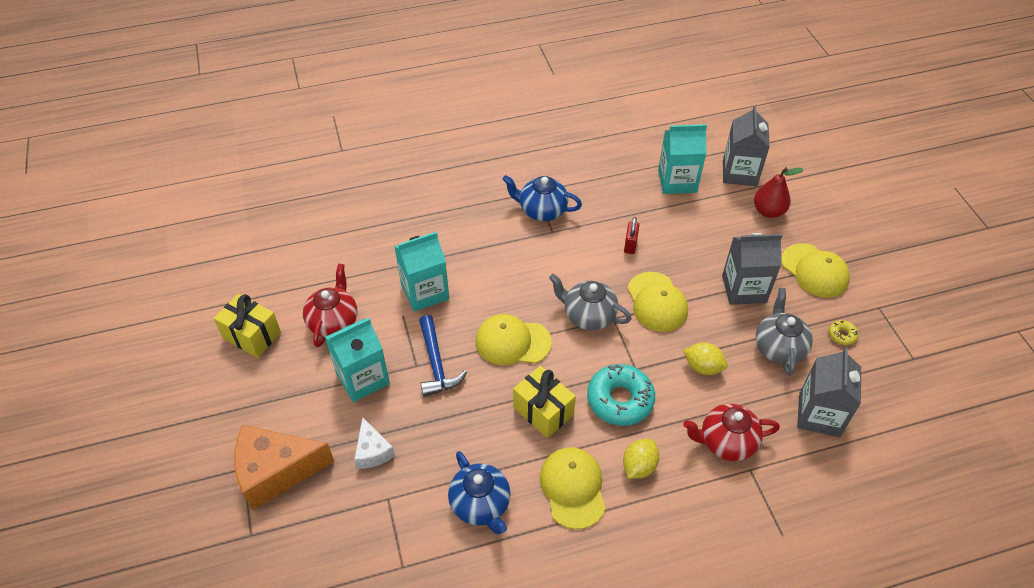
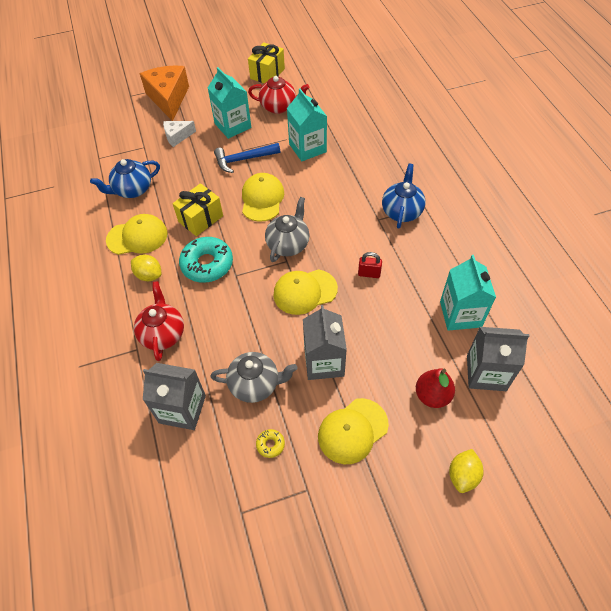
camera: 90 degrees right, 5 degrees up
yellow lemon [683,343,728,375] -> yellow lemon moved to [449,449,483,493]

